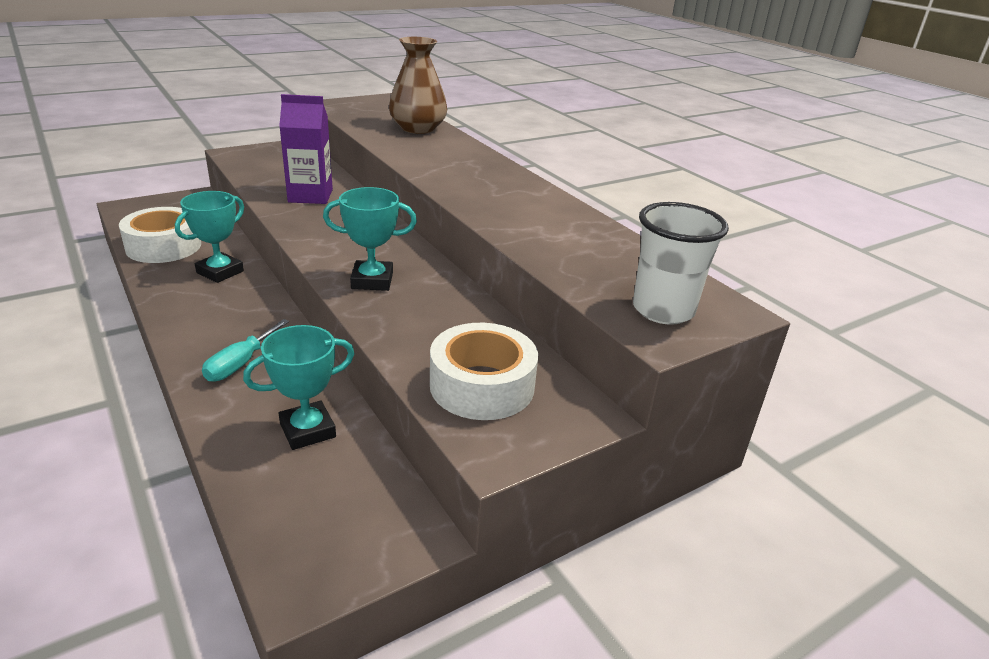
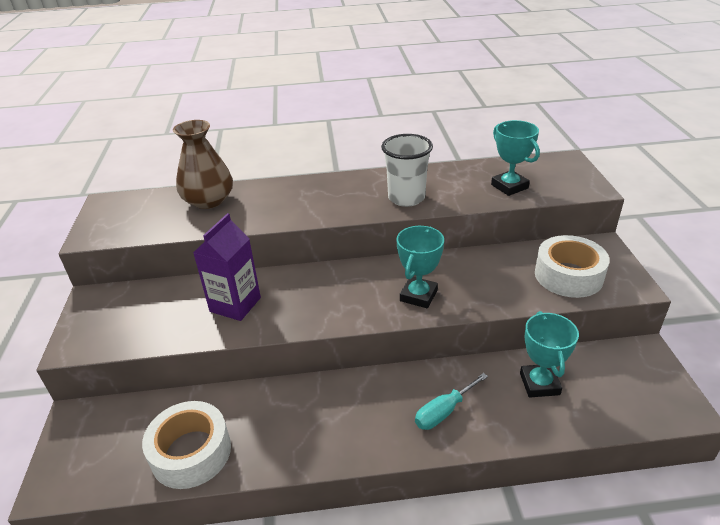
camera: 60 degrees left, 5 degrees up
turquoise trophy [175,191,244,283] -> turquoise trophy moved to [491,120,540,196]
turquoise screwdriver [202,319,289,382] -> turquoise screwdriver turned 90 degrees clockwise [415,373,488,430]
white cup [633,202,729,325] -> white cup moved to [381,134,433,207]

